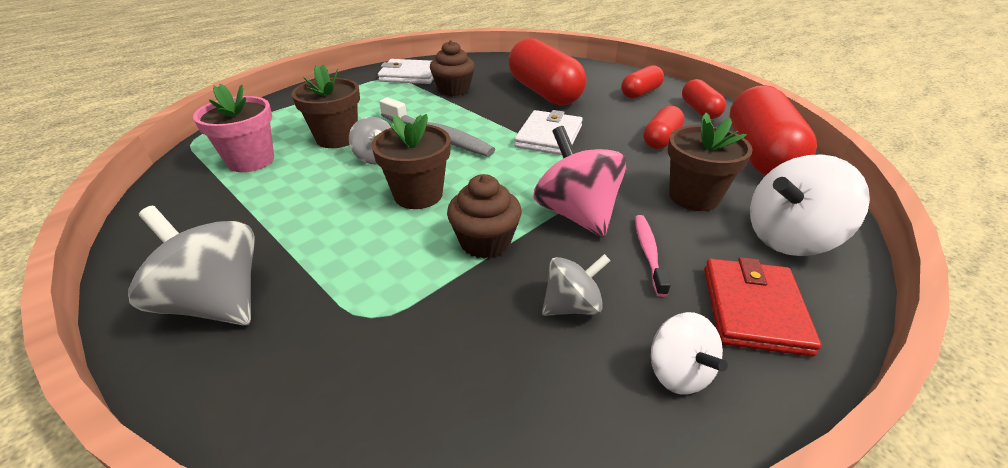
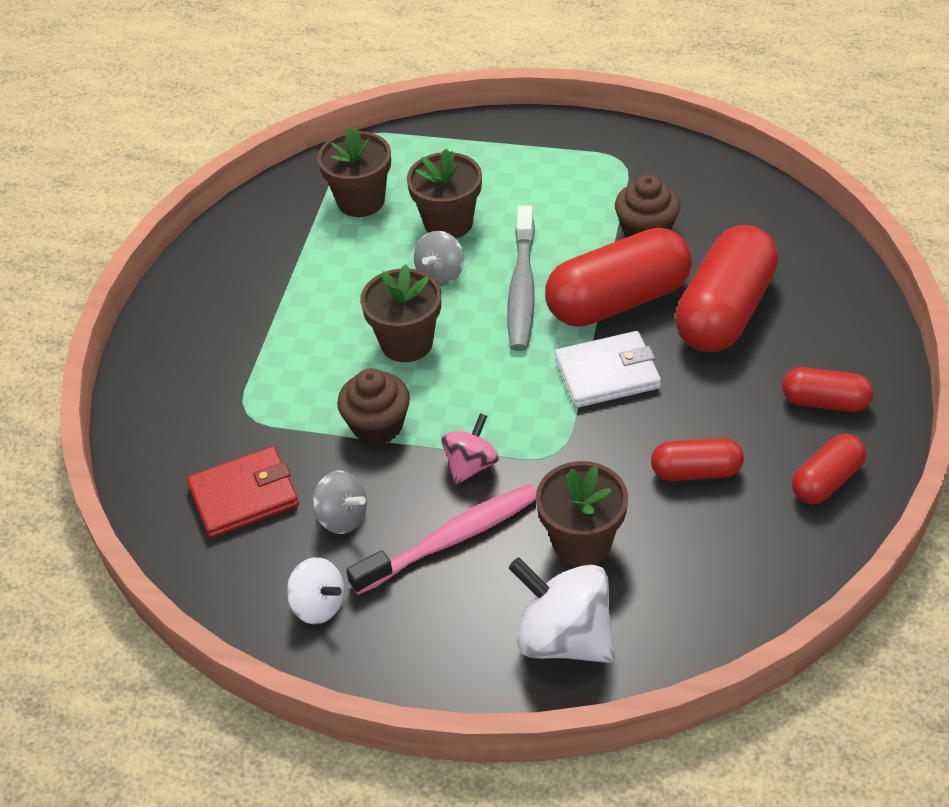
camera: 60 degrees right, 10 degrees up
grey spinning top [128,206,255,326] -> none
pink flower pot [193,84,274,172] -> brown flower pot [317,127,391,217]
white wallet [378,59,434,84] -> none
pink spinning top [534,126,627,238] -> pink spinning top [441,413,499,485], size x0.58
pink toothbrush [635,215,671,297] -> pink toothbrush [346,484,537,595], size x1.75
white spinning top [651,312,728,395] -> white spinning top turned 90 degrees counterclockwise [287,557,344,624]
red wallet [704,257,822,357] -> red wallet moved to [187,446,299,538]
red capsule [729,85,817,176] -> red capsule moved to [545,227,692,327]

